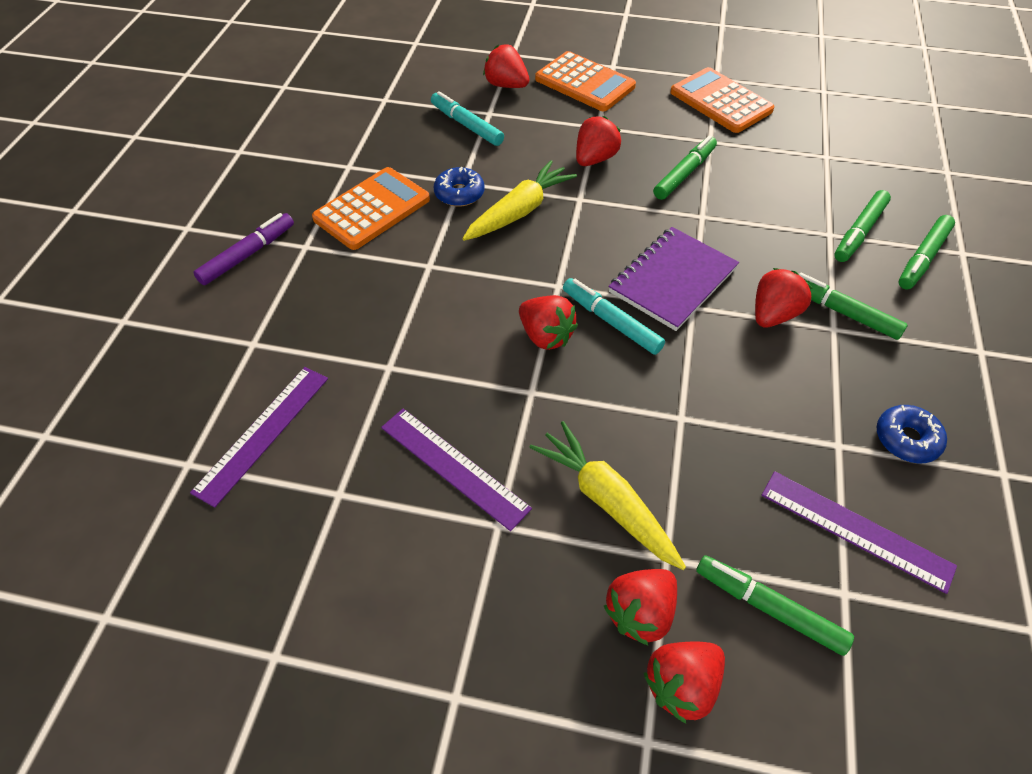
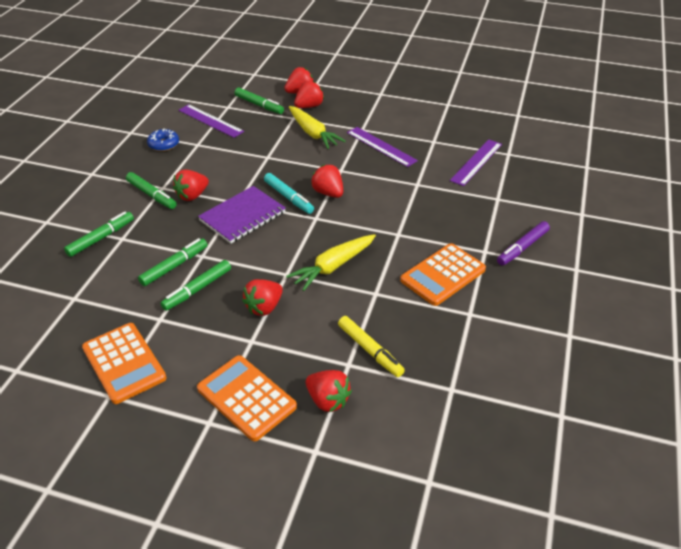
camera: 175 degrees left, 10 degrees down
turquoise marker [431,91,504,146] -> yellow marker [338,316,405,377]
blue donut [434,167,484,207] -> none
green marker [899,215,955,289] -> green marker moved to [138,238,208,286]

